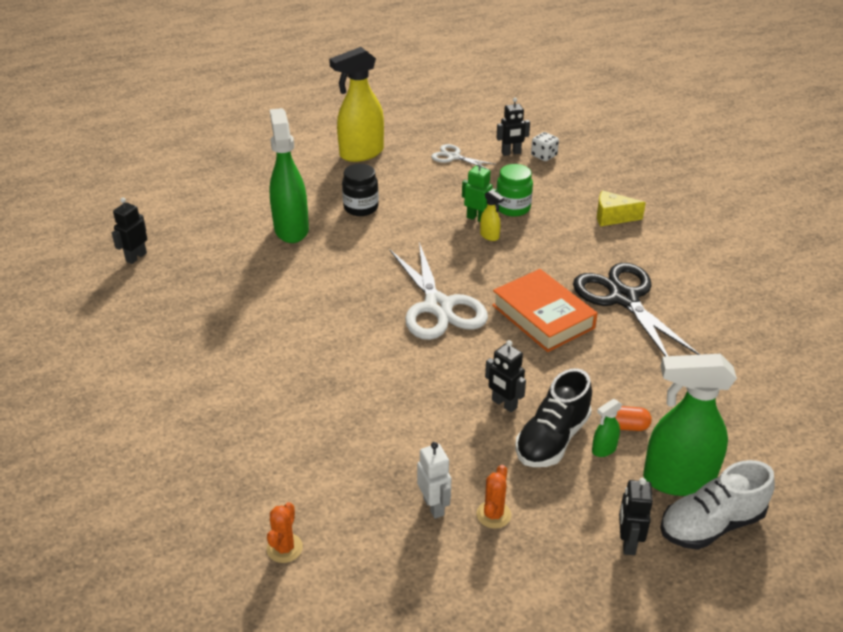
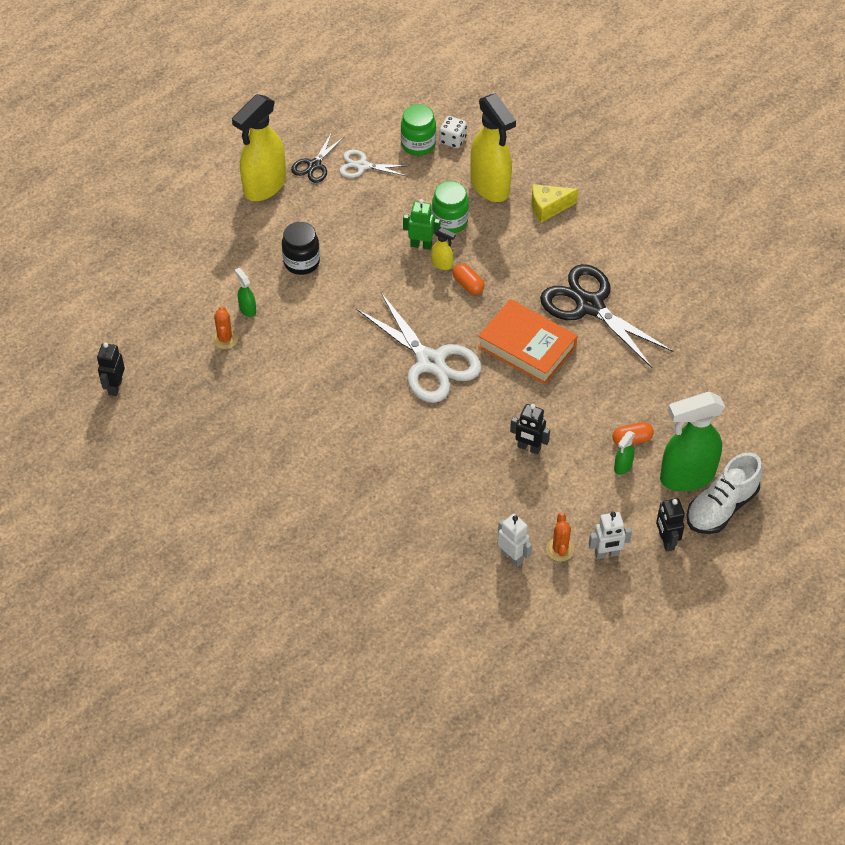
camera: 20 degrees left, 15 degrees up
orange cactus [267,502,303,563] -> orange cactus moved to [212,306,238,349]
green spray bottle [269,108,309,243] -> green spray bottle [235,268,256,317], size x0.42
black robot [496,98,530,156] -> green jar [401,104,436,156]
black shoe [515,368,592,467] -> none
none -> black scissors [291,132,345,183]
none -> orange capsule [453,263,485,295]
none -> yellow spray bottle [470,93,516,202]
none -> white robot [589,512,632,559]

